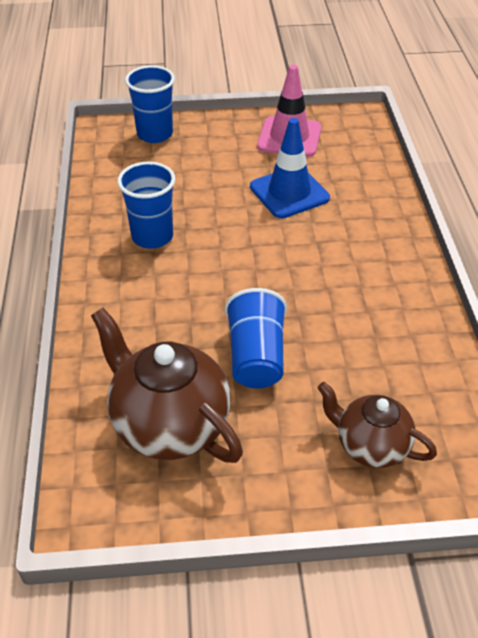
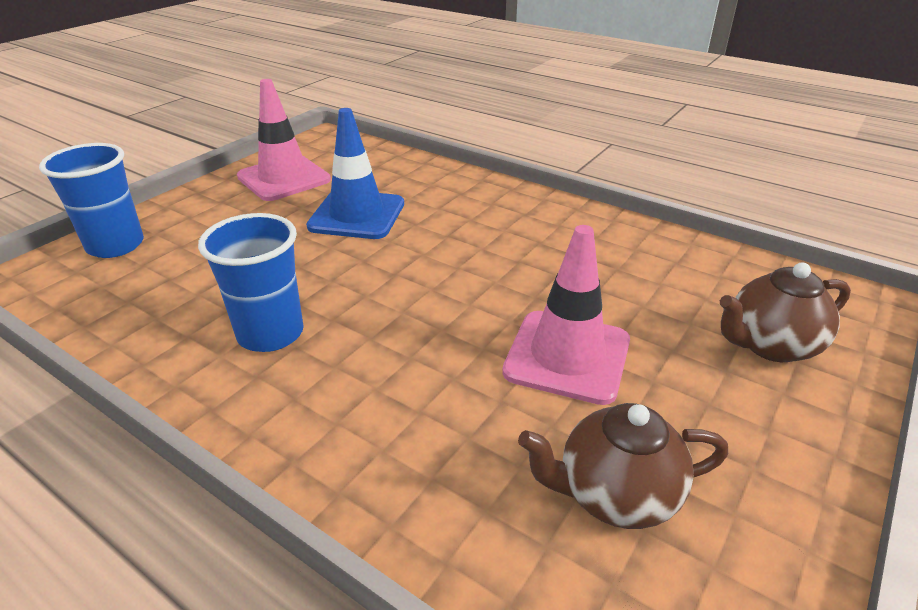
camera: 50 degrees left, 10 degrees down
brown teapot [91,308,243,463] -> brown teapot [518,403,728,529], size x0.62
blue cup [225,288,287,388] -> pink traffic cone [502,225,630,405]

